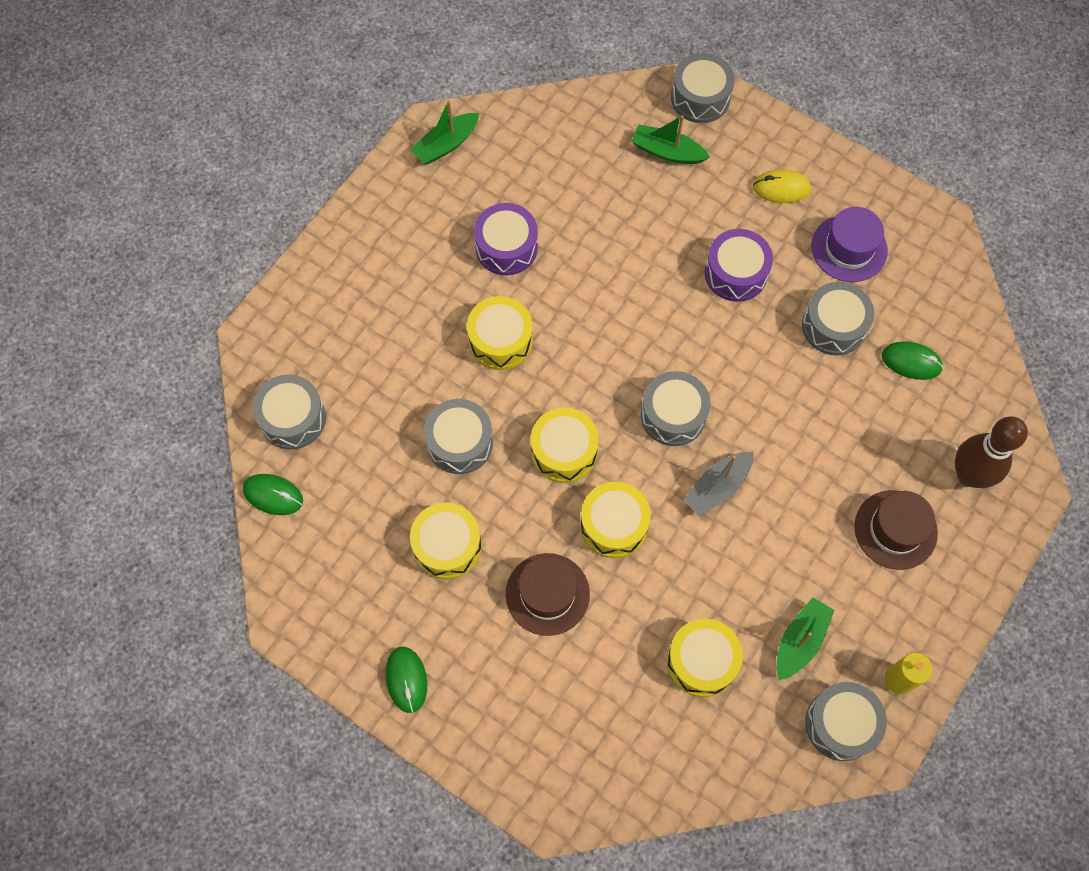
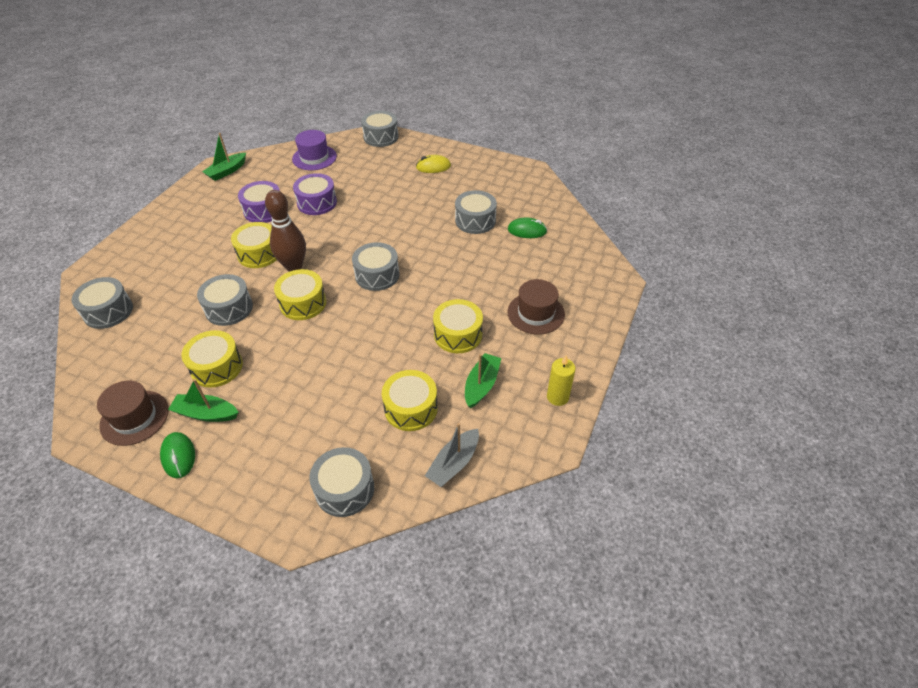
camera: 10 degrees left, 20 degrees down
green mouse [243,474,303,515] -> none
brown hat [506,553,590,636] -> brown hat moved to [97,380,169,446]
yellow drum [580,482,651,558] -> yellow drum moved to [433,299,483,353]
green boat [631,115,710,164] -> green boat moved to [168,379,239,422]
grey boat [683,452,753,516] -> grey boat moved to [425,423,479,487]
purple drum [704,229,773,302] -> purple drum moved to [293,173,337,215]
grey drum [805,682,887,761] -> grey drum moved to [309,447,374,517]
purple hat [811,207,888,282] -> purple hat moved to [292,130,337,170]
brown bowling pin [955,416,1028,488] -> brown bowling pin moved to [265,190,306,272]

